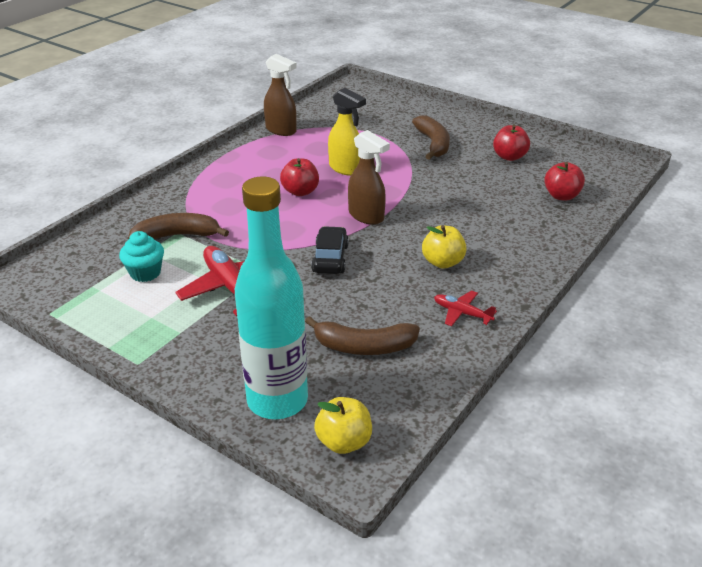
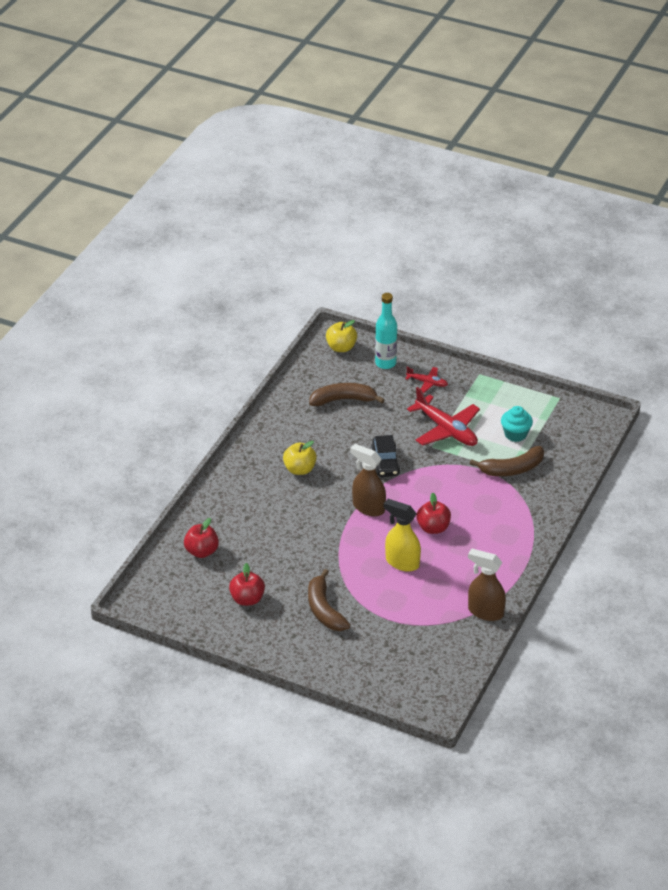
camera: 170 degrees right, 5 degrees up
turquoise bottle [235,177,308,419] -> turquoise bottle [375,293,397,369], size x0.59
red plane [434,290,497,326] -> red plane moved to [405,367,448,393]

